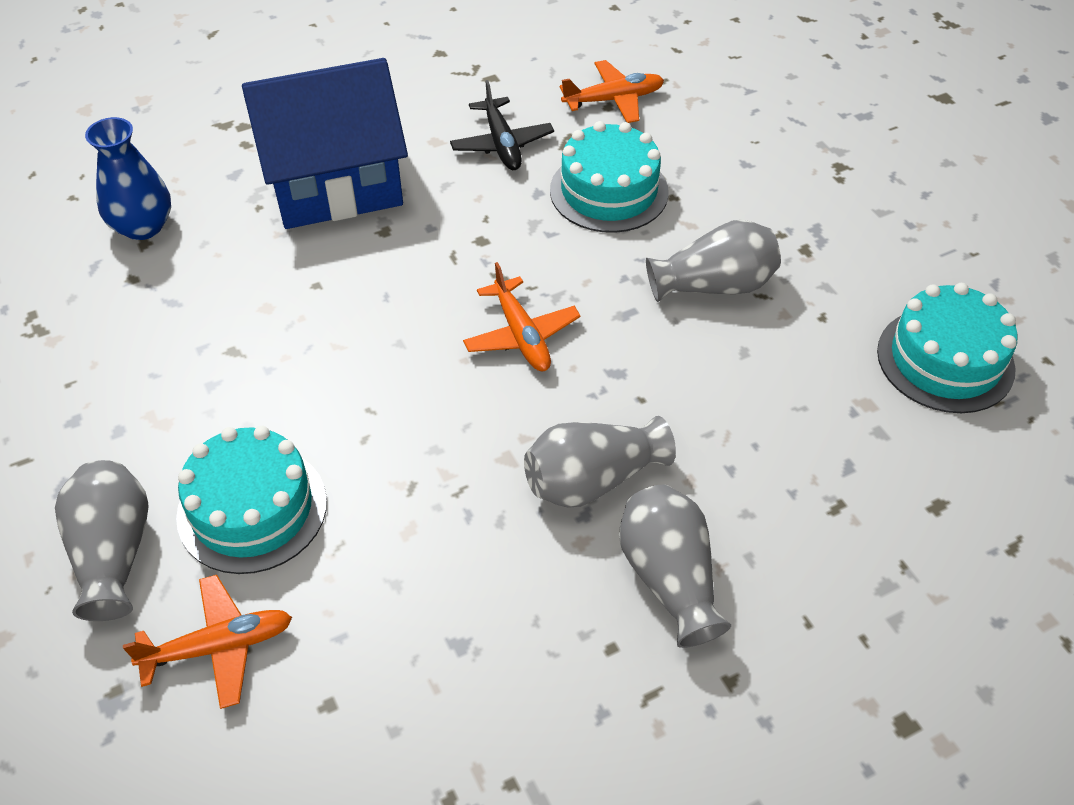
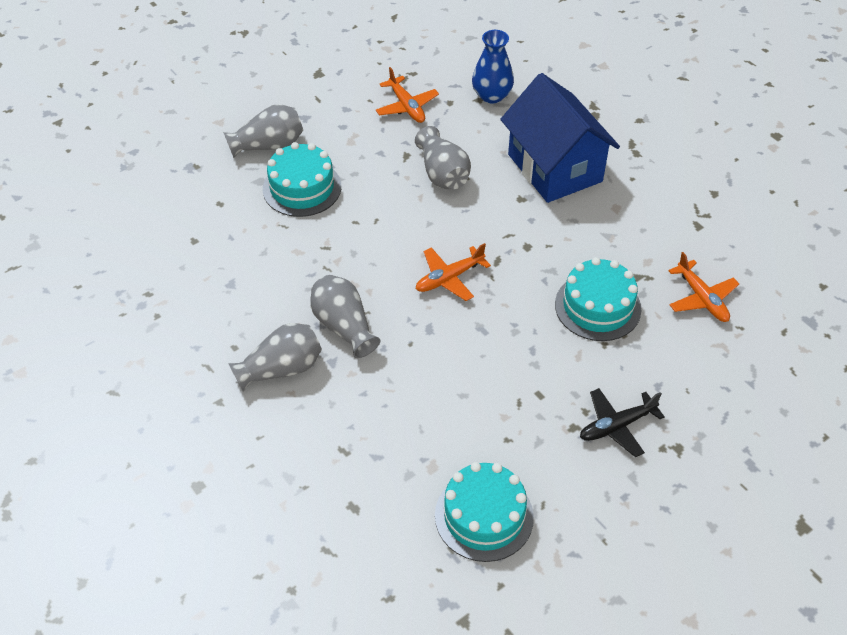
camera: 80 degrees right, 0 degrees up
orange plane [123,575,292,709] -> orange plane moved to [376,67,439,123]
black plane [450,80,554,170] -> black plane moved to [580,388,665,457]
grey vase [646,220,781,302] -> grey vase moved to [415,126,471,189]

